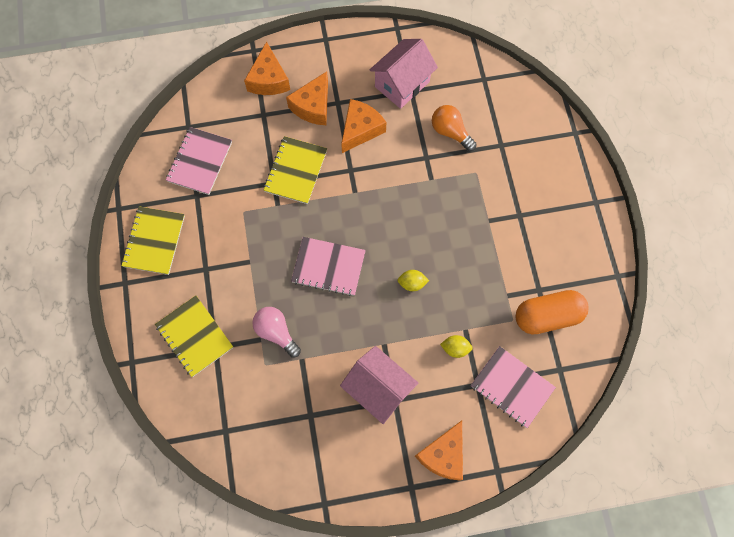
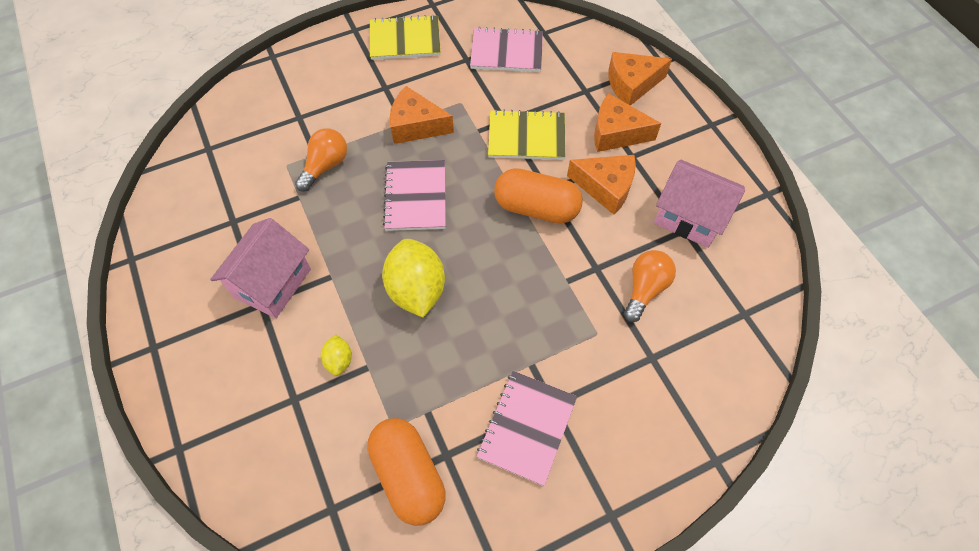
camera: 75 degrees right, 10 degrees down
yellow notebook [155,295,233,377] -> none
pink light bulb [252,307,301,358] -> orange light bulb [295,128,347,192]
yellow lemon [397,270,429,291] -> yellow lemon [382,239,445,317], size x2.10
orange cheese [415,420,463,480] -> orange cheese moved to [390,86,454,144]
pink notebook [471,346,556,428] -> pink notebook moved to [477,371,577,486]
none -> orange capsule [494,168,583,224]

